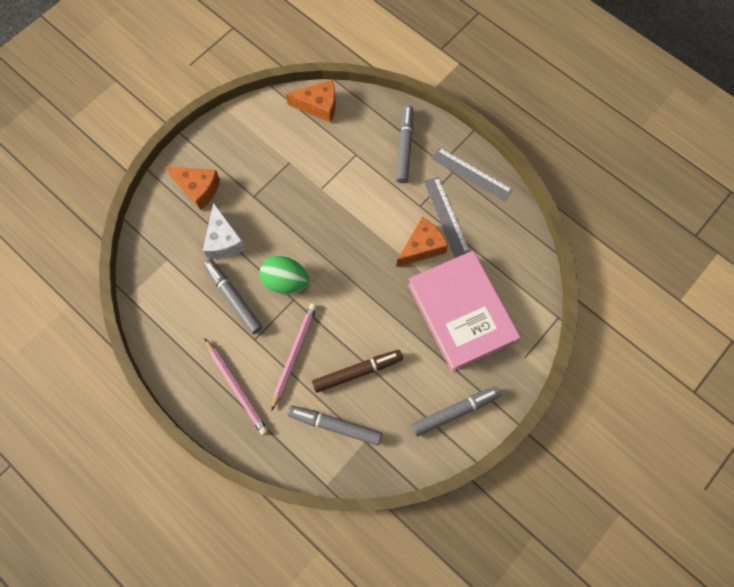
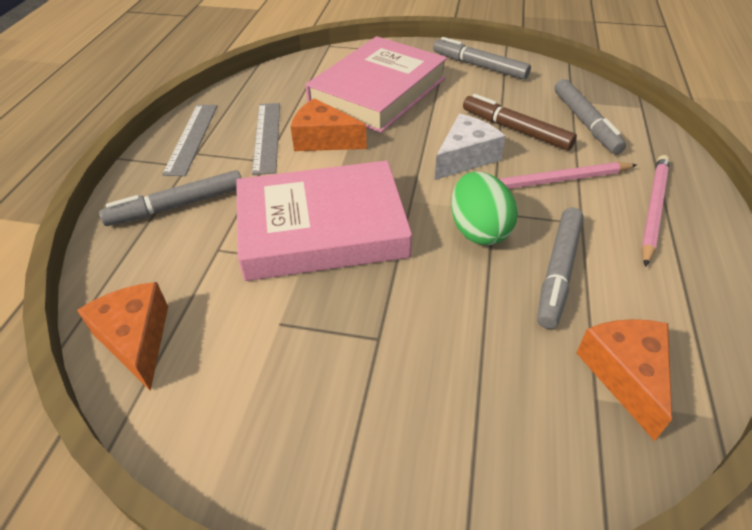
camera: 120 degrees left, 25 degrees down
orange cheese [166,167,220,210] -> orange cheese moved to [576,319,672,441]
white cheese [203,203,246,259] -> white cheese moved to [435,114,505,180]
grey ruler [424,177,470,257] -> grey ruler turned 45 degrees counterclockwise [252,103,280,175]
none -> pink book [236,161,412,281]

